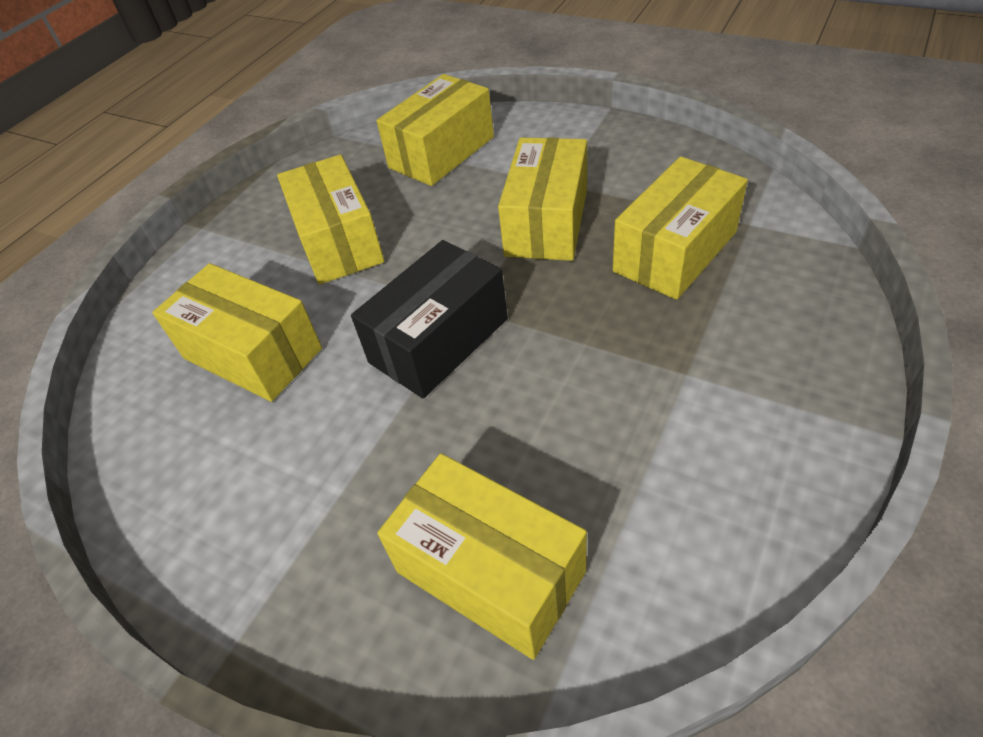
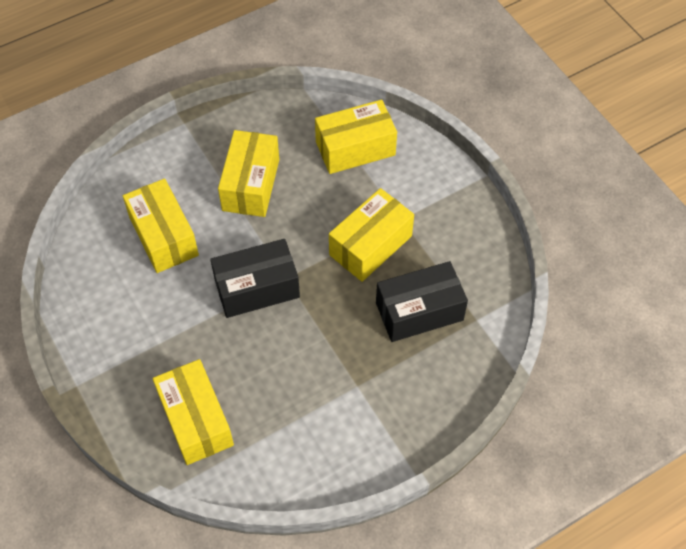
camera: 25 degrees right, 10 degrees up
yellow box [613,157,748,300] -> black box [376,261,468,342]

